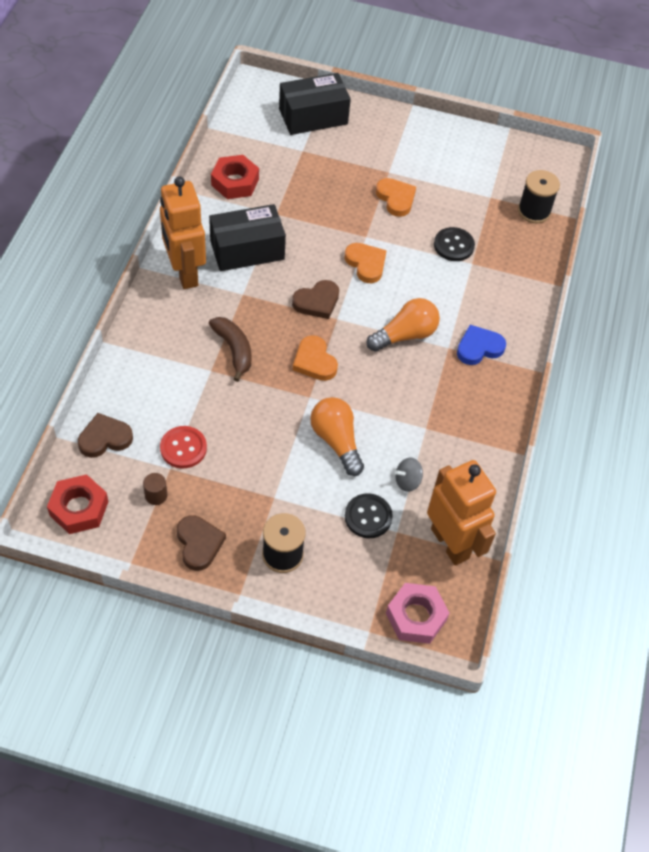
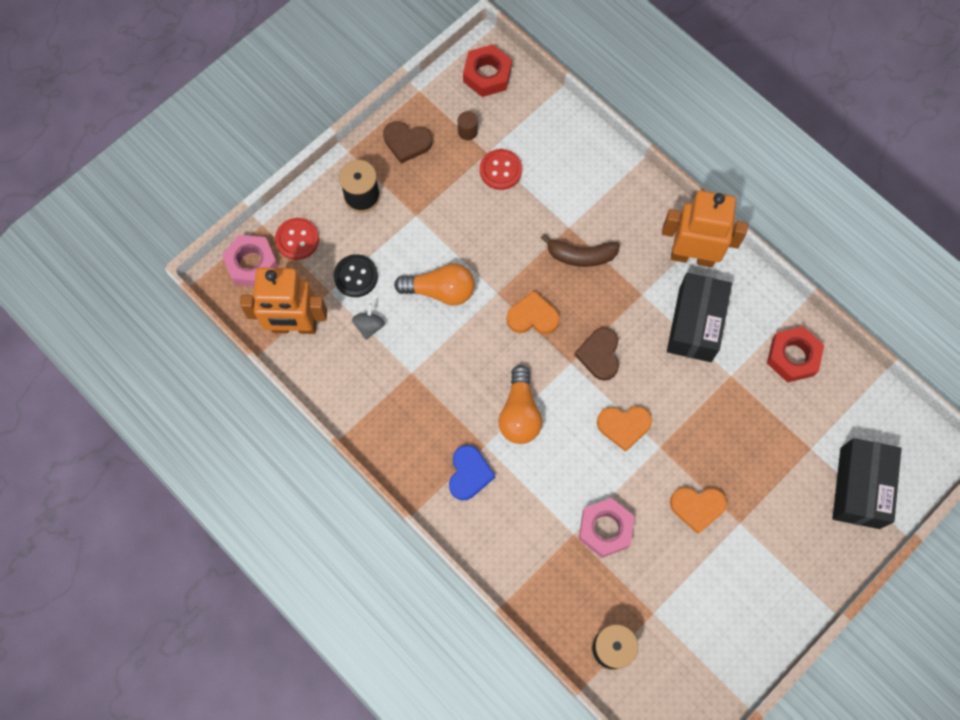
camera: 125 degrees right, 15 degrees up
brown heart [78,413,133,458] -> none
black button [434,227,475,261] -> pink nut [579,498,635,558]
none -> red button [275,218,319,260]

